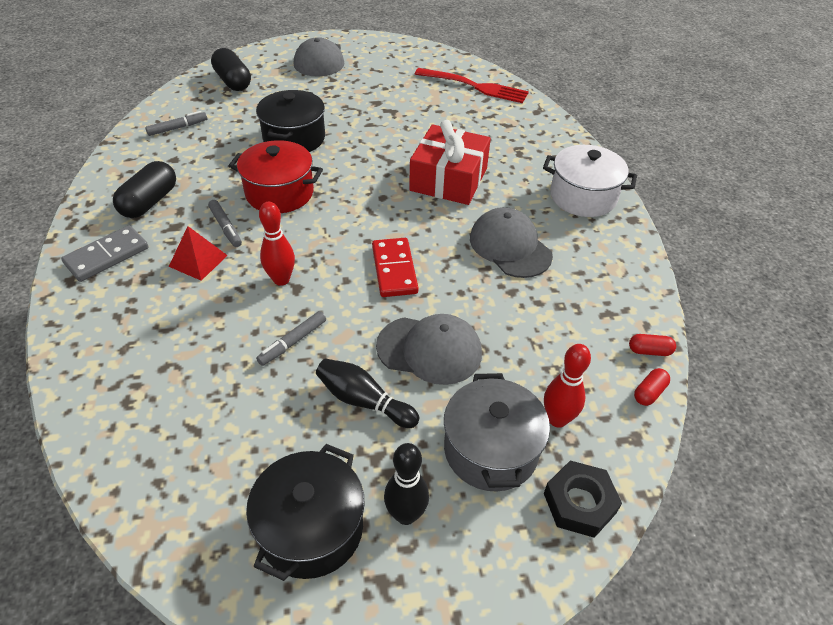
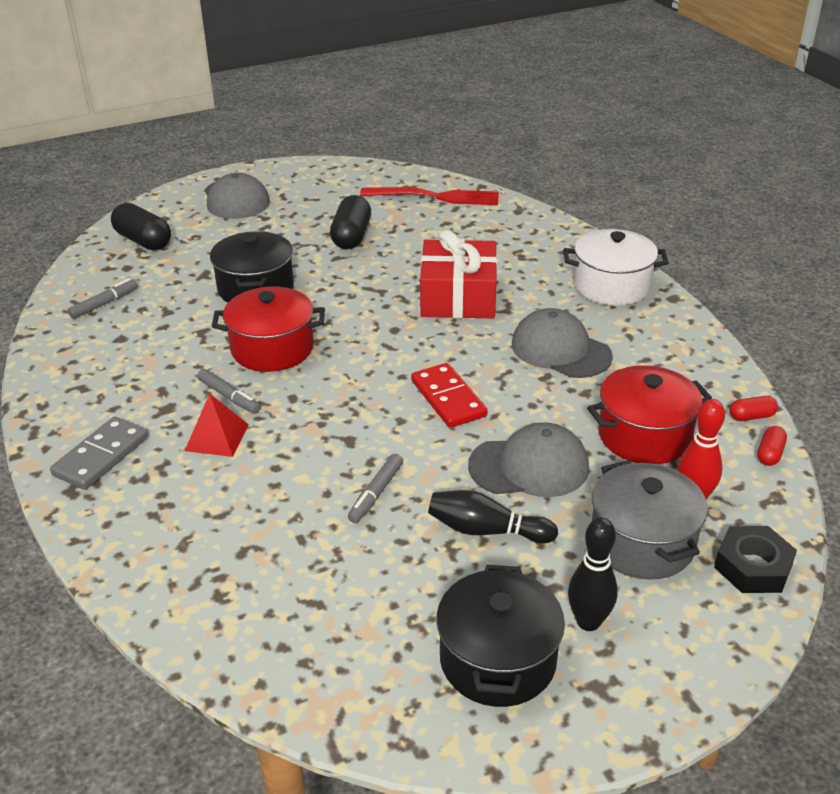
camera: 15 degrees left, 10 degrees down
black capsule [113,161,176,218] -> black capsule moved to [330,195,371,249]
red bowling pin [259,202,295,286] -> none
none -> red pot [587,365,712,464]

